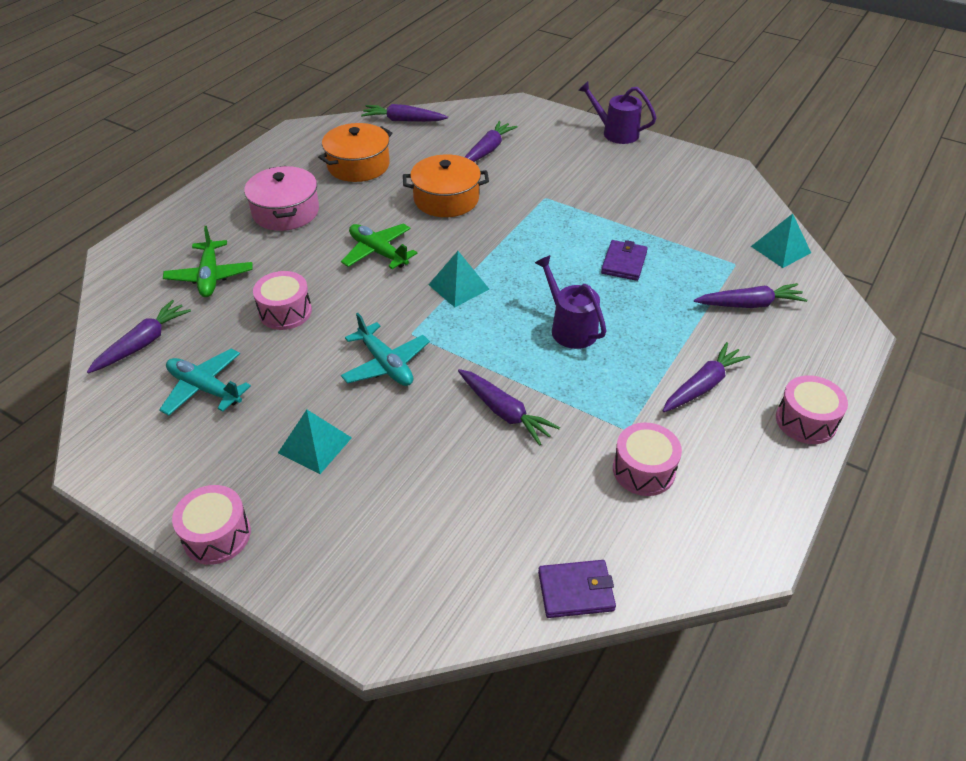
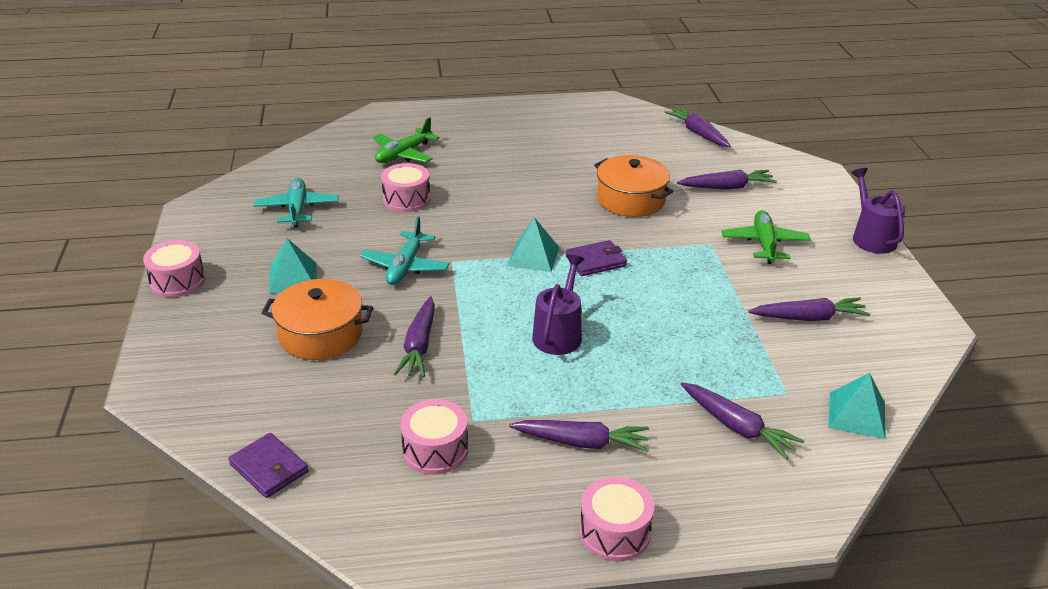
camera: 50 degrees right, 10 degrees down
purple carrot [87,300,191,374] -> purple carrot moved to [748,297,870,321]
pink pot [244,166,319,231] -> none
orange pot [318,123,392,182] -> orange pot moved to [262,279,373,360]
green plane [341,224,417,269] -> green plane moved to [722,210,811,264]
purple wallet [601,240,648,281] -> purple wallet moved to [566,240,627,276]

